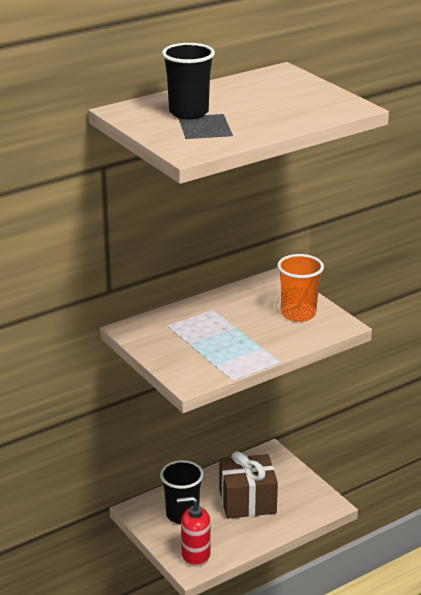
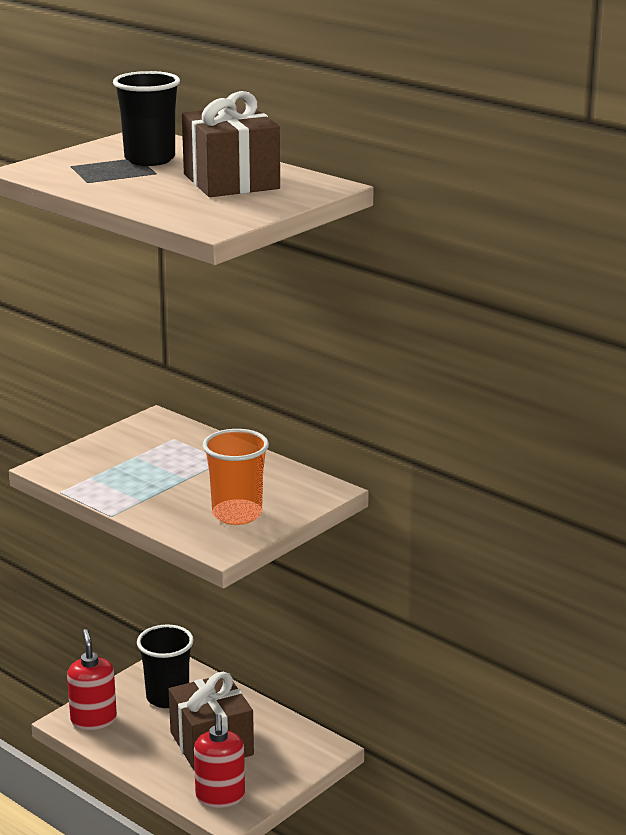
camera: 75 degrees right, 5 degrees down
none -> brown gift [182,91,280,197]
none -> red soap dispenser [194,714,245,808]

